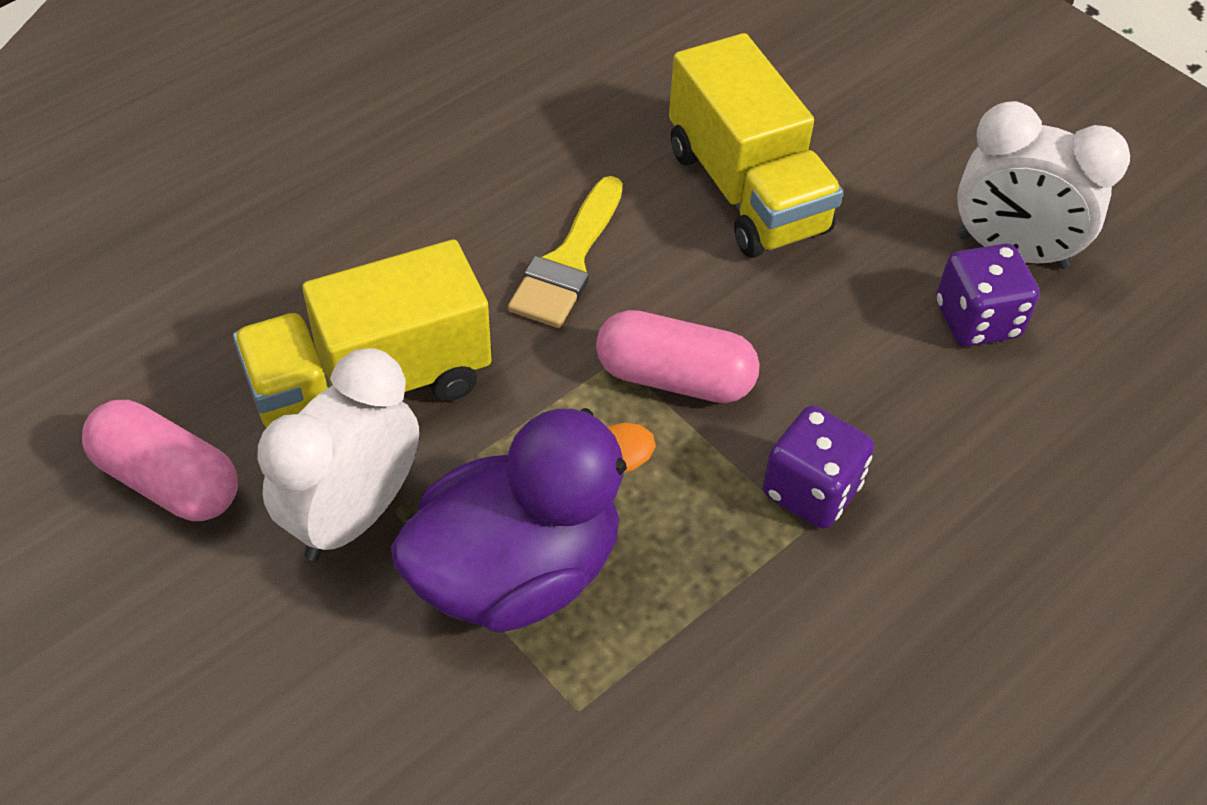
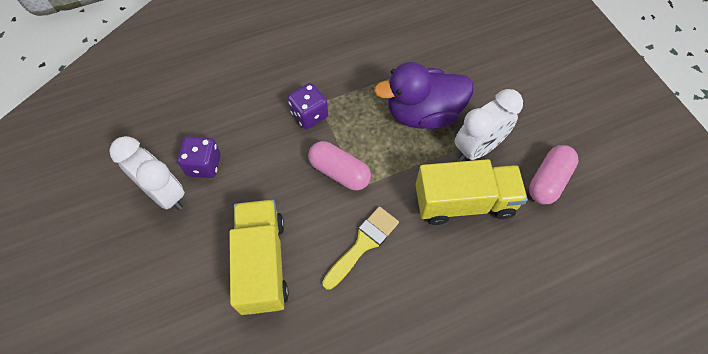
camera: 160 degrees left, 10 degrees up
pink capsule [82,400,238,521] -> pink capsule turned 75 degrees clockwise [529,145,578,205]

